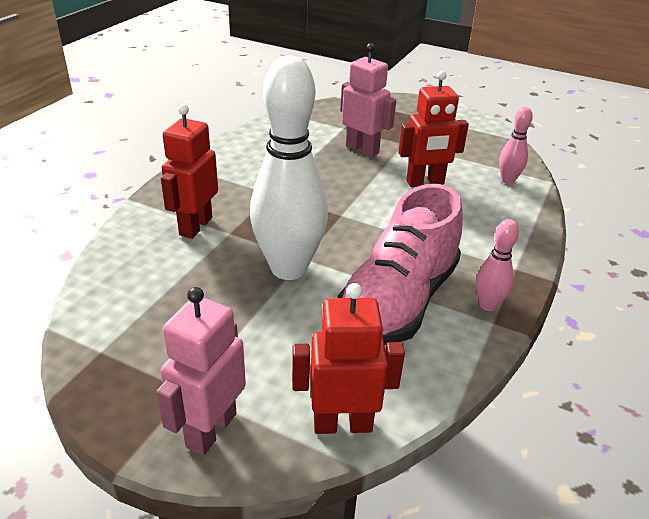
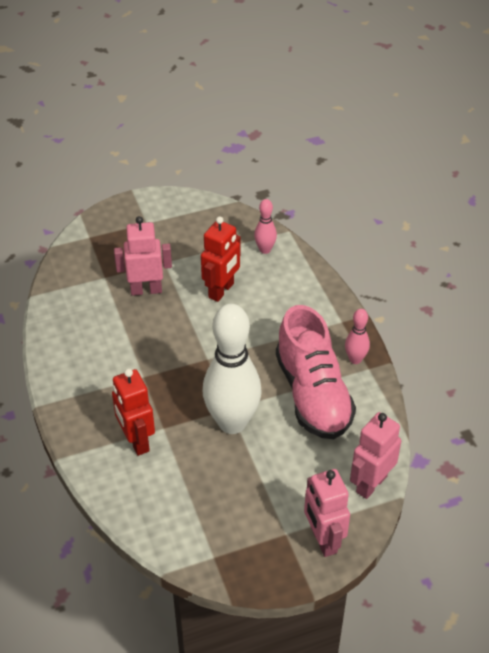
camera: 45 degrees left, 10 degrees up
red robot [292,283,405,434] -> pink robot [350,412,401,499]

